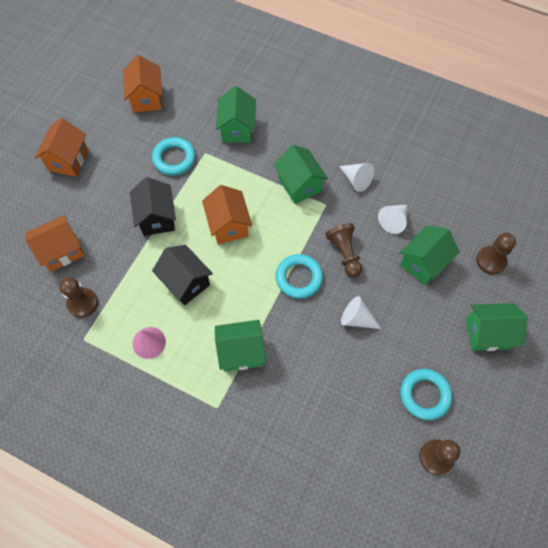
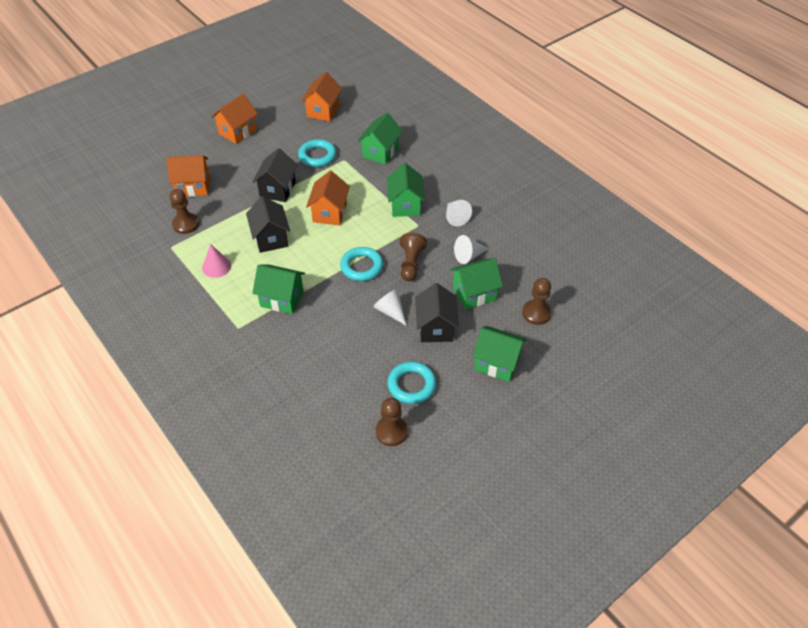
camera: 25 degrees right, 15 degrees down
none -> black house [415,283,459,342]

